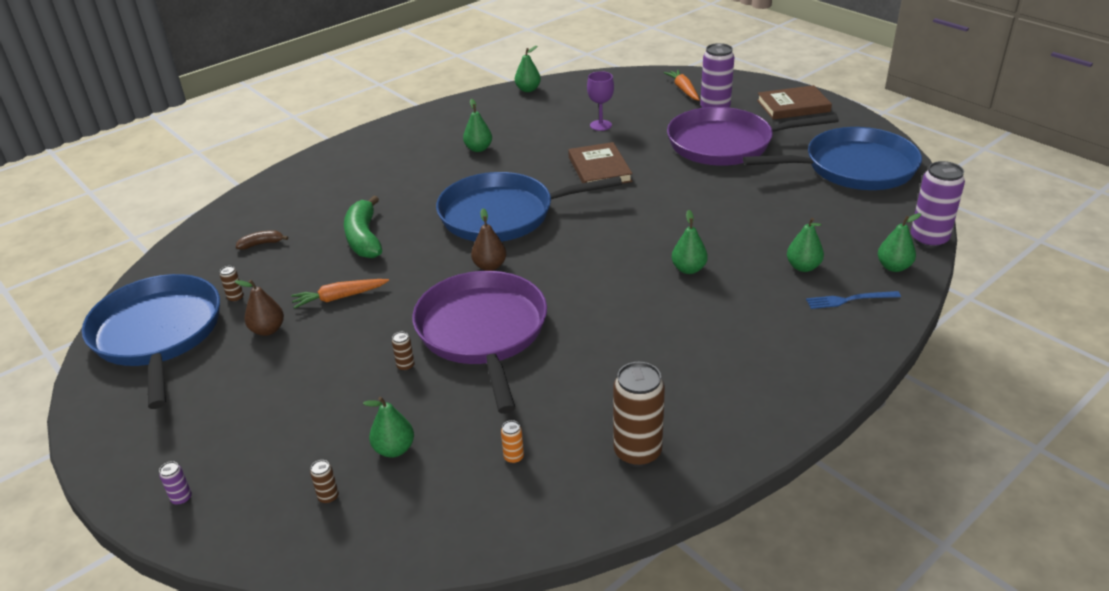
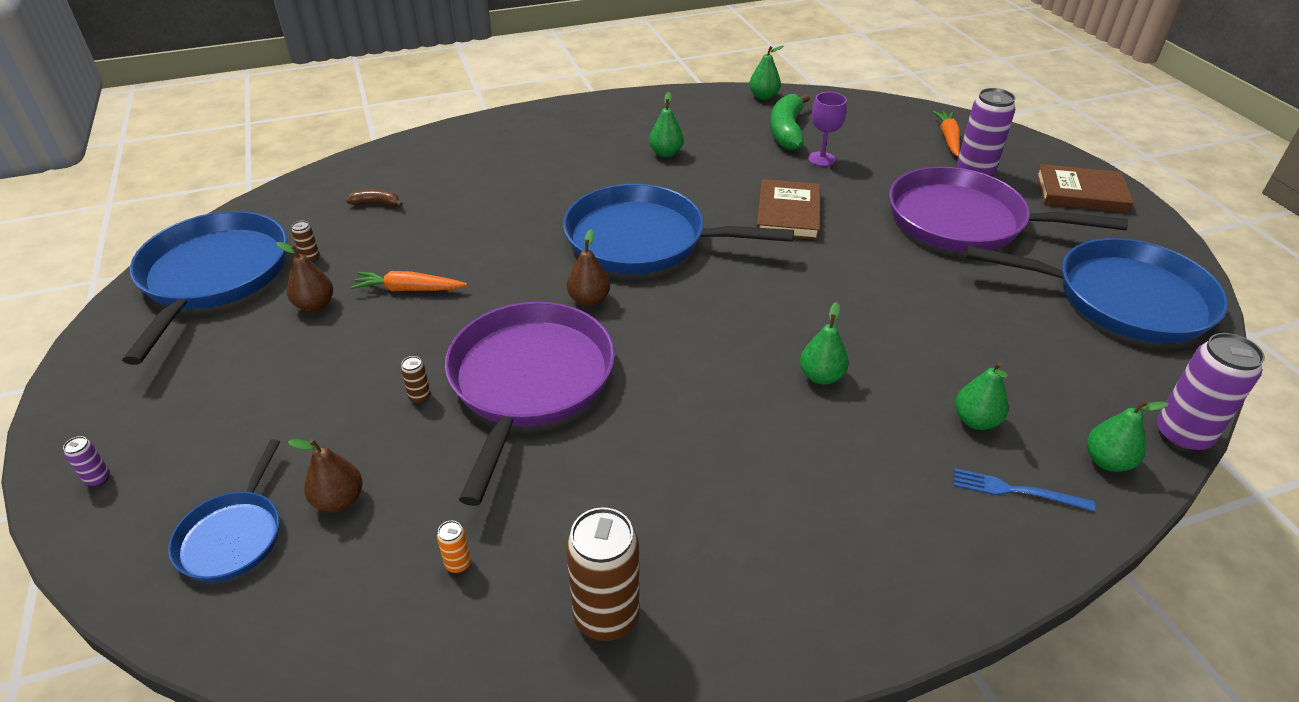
camera: 20 degrees right, 5 degrees up
brown can [310,460,339,504] -> blue pan [168,439,280,582]
green banana [344,196,382,258] -> green banana moved to [770,94,810,150]
green pear [363,397,414,458] -> brown pear [288,439,363,512]

